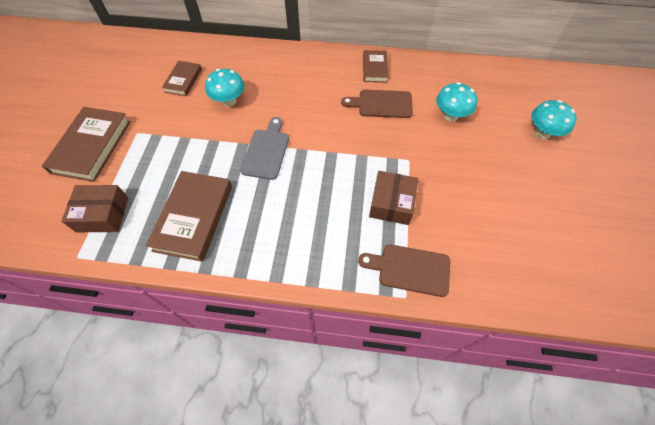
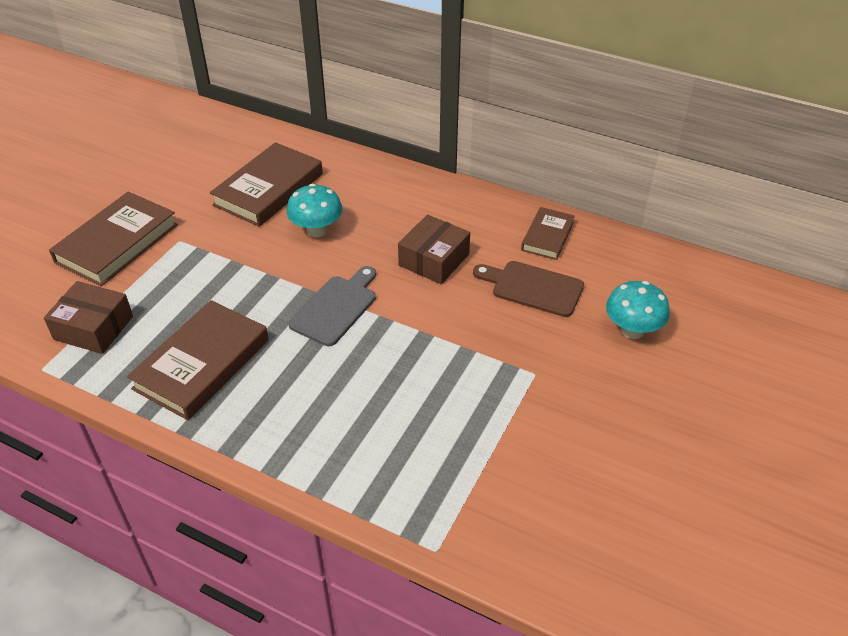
camera: 20 degrees right, 15 degrees down
brown book [162,61,202,96] -> brown book [210,142,323,227], size x1.75
brown cutting board [358,244,450,297] -> none
brown box [369,171,418,225] -> brown box moved to [398,215,470,284]
turquoise mushroom [531,100,577,139] -> none

